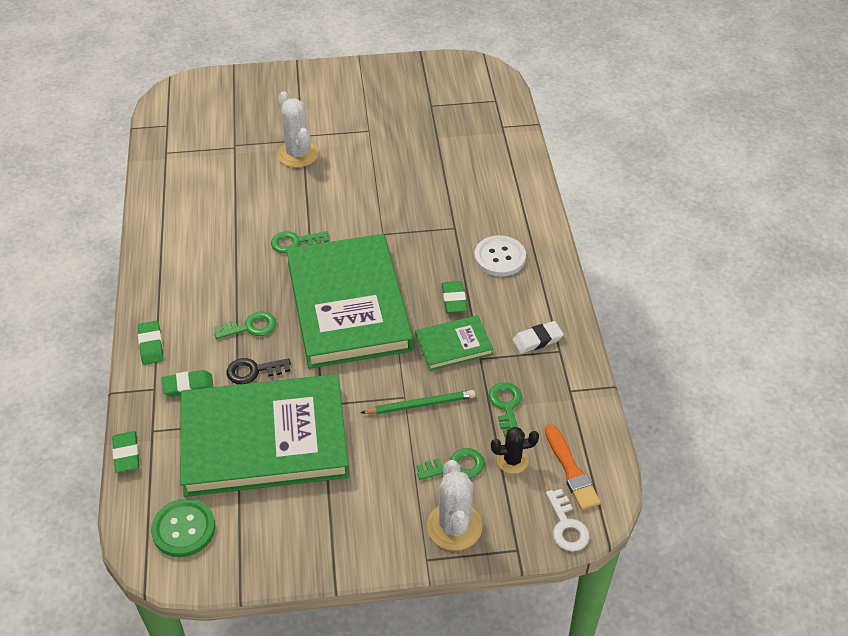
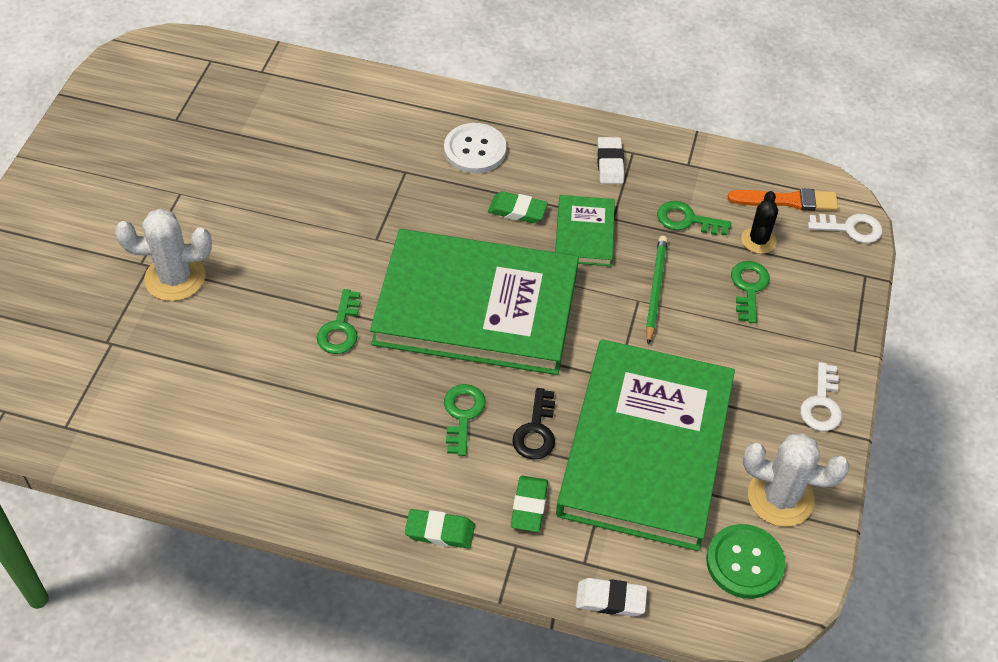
camera: 70 degrees left, 5 degrees up
green eraser [112,431,139,473] -> white eraser [575,578,647,616]
white cactus [427,460,482,551] -> white cactus moved to [743,434,850,527]
none -> white key [800,362,842,431]

